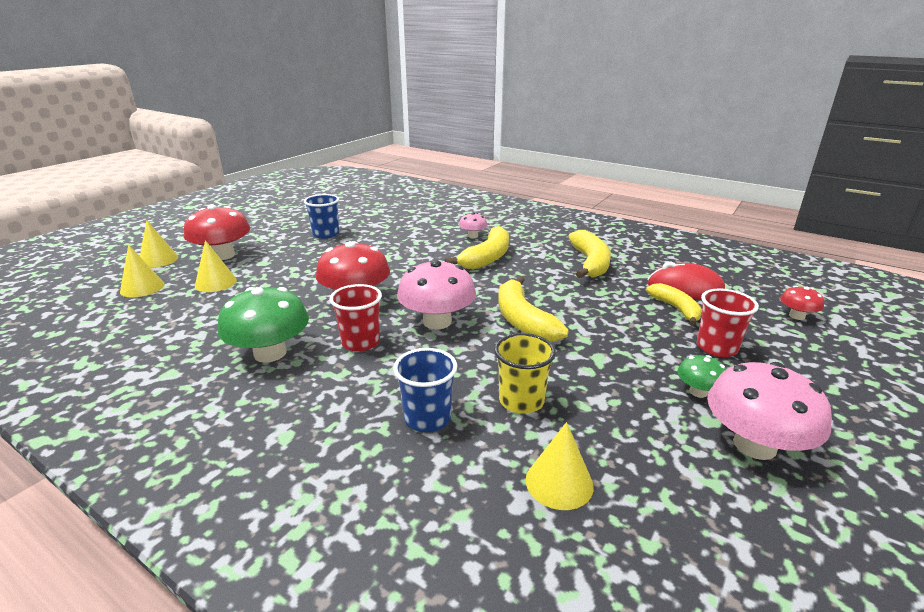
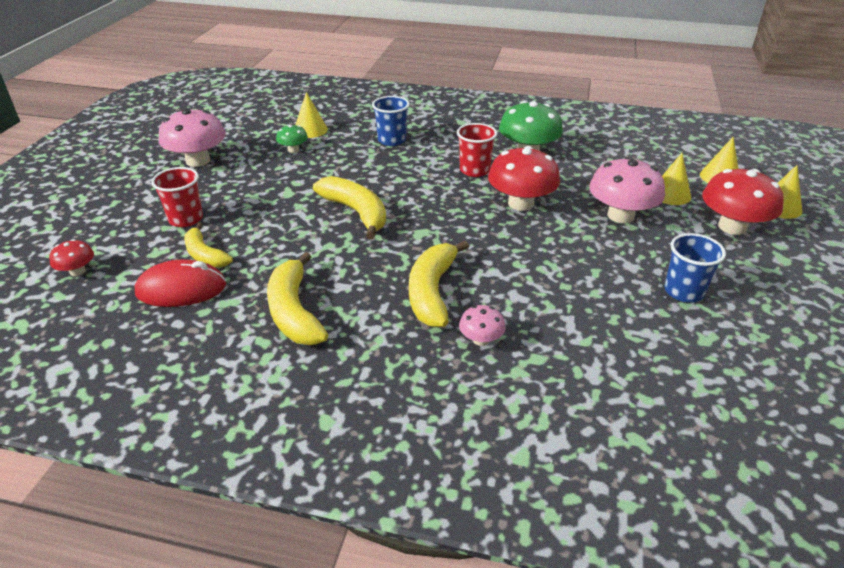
camera: 160 degrees right, 10 degrees up
pink mushroom [397,259,476,329] -> pink mushroom moved to [589,157,665,223]
yellow cup [494,333,556,414] -> none
green mushroom [677,355,727,398] -> green mushroom moved to [276,124,308,153]

